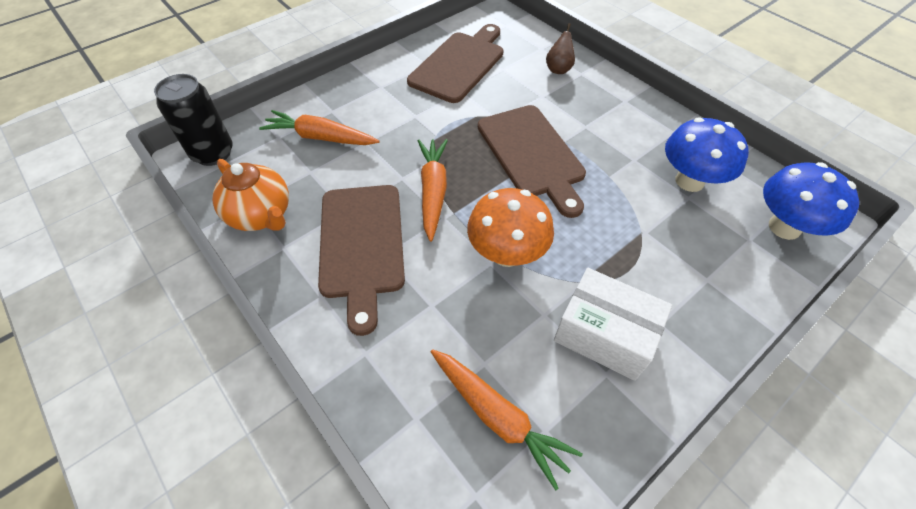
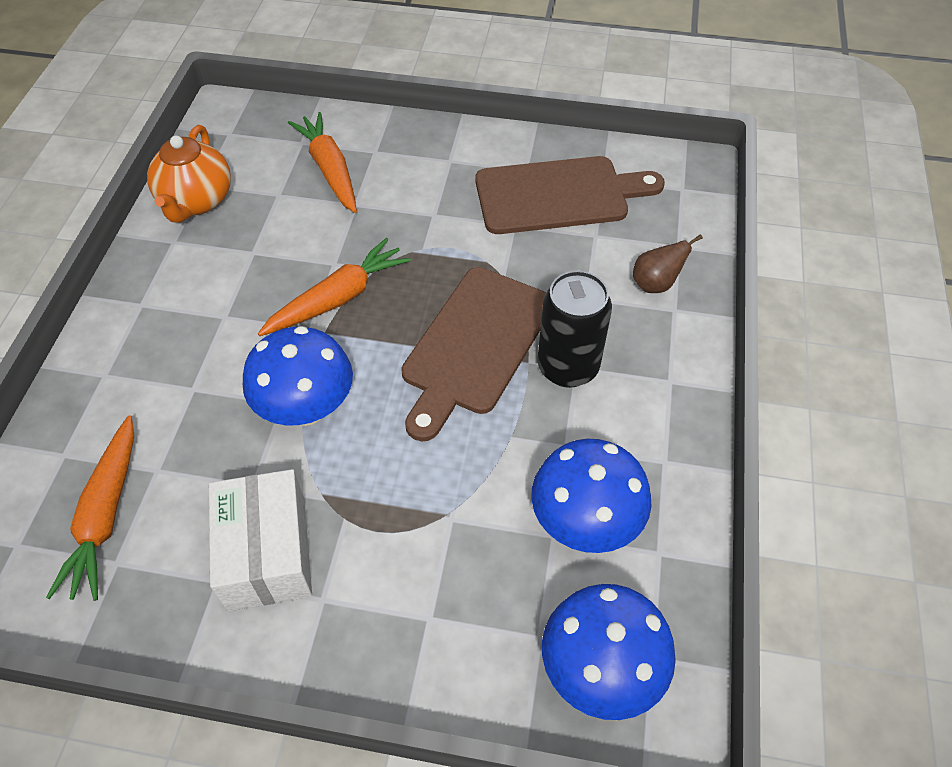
camera: 50 degrees right, 0 degrees up
black can [154,74,233,166] -> black can moved to [537,271,612,388]
brown cutting board [318,185,405,336] -> none
orange mushroom [467,188,554,267] -> blue mushroom [243,326,353,426]

